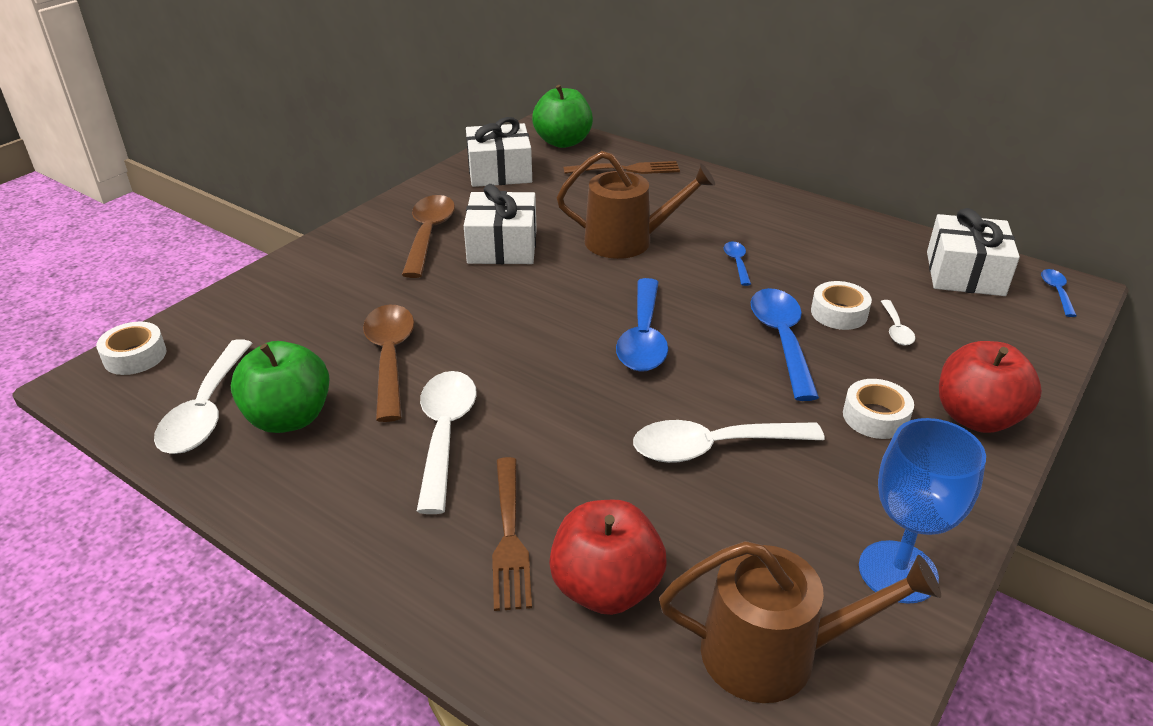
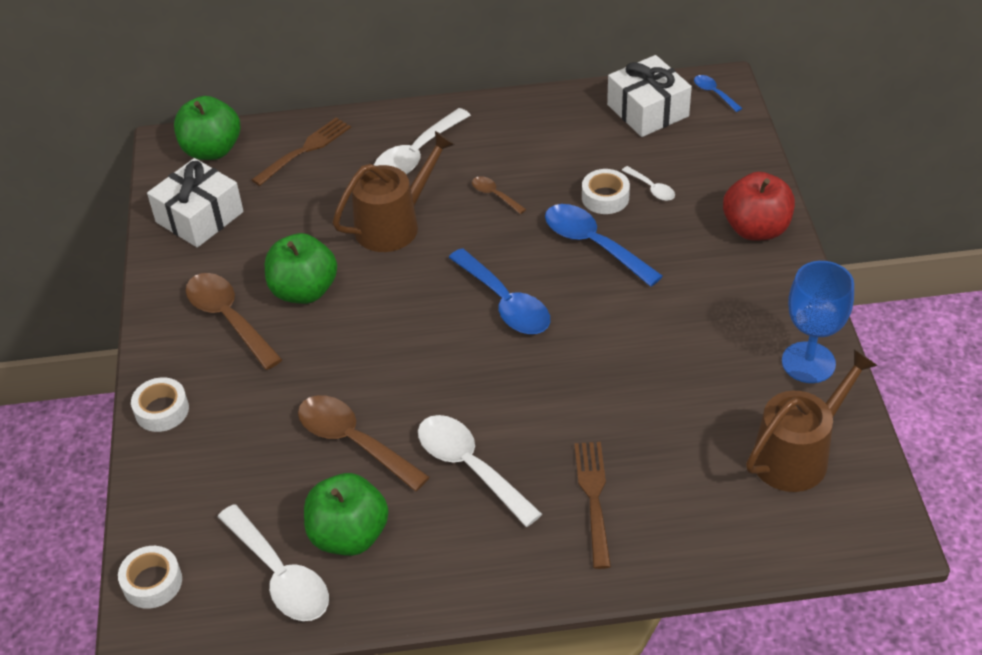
camera: 40 degrees left, 10 degrees up
white gift [464,184,537,264] -> green apple [265,233,337,304]
brown fork [492,457,532,611] -> brown fork turned 135 degrees counterclockwise [574,442,611,569]
red apple [549,500,667,615] -> none
white spoon [633,420,825,463] -> white spoon moved to [374,108,471,175]
blue spoon [724,242,751,286] -> brown spoon [472,176,526,214]
white tape [843,379,914,439] -> white tape moved to [131,377,189,432]

